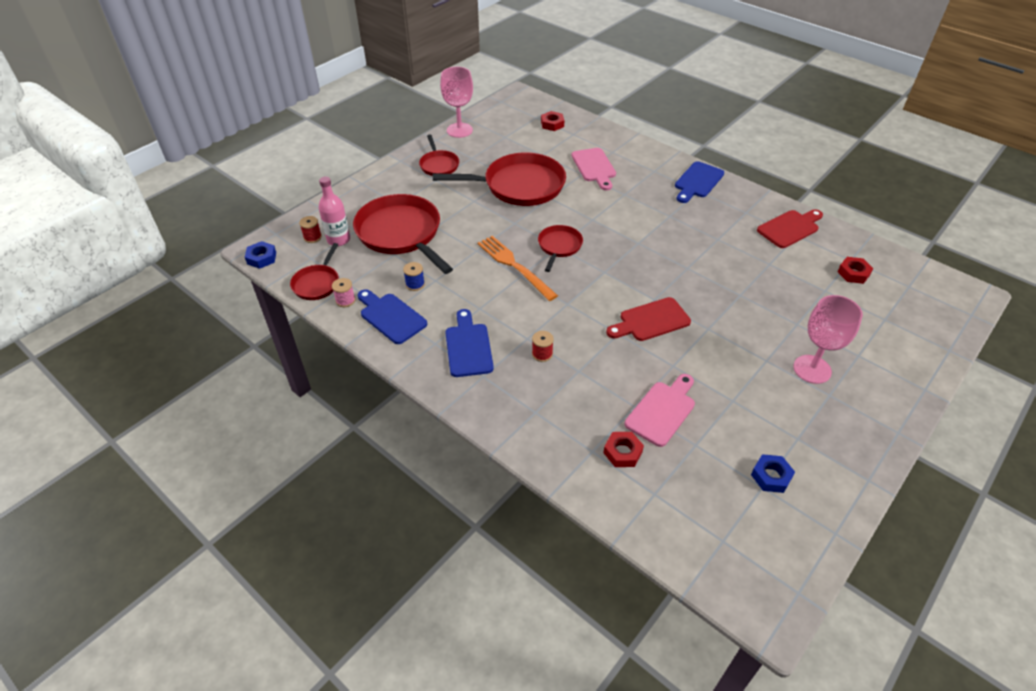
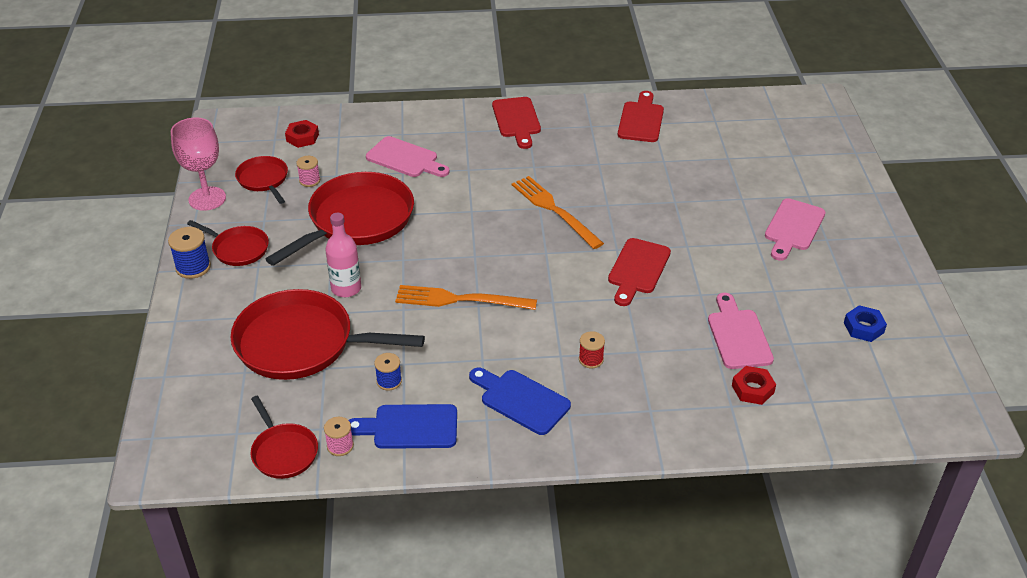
camera: 45 degrees left, 5 degrees down
blue nut [245,241,276,269] -> none
red spool [299,216,322,243] -> none
pink bottle [319,176,350,246] -> pink bottle moved to [325,213,361,297]
red pan [538,225,583,272] -> red pan moved to [235,156,288,204]
blue cutting board [675,161,724,203] -> red cutting board [492,97,541,149]
pink goblet [793,295,863,384] -> pink cutting board [765,198,825,261]
red nut [838,257,873,284] -> none
none -> blue spool [168,227,211,279]
none -> pink spool [296,156,320,187]
none -> orange fork [512,176,604,249]

